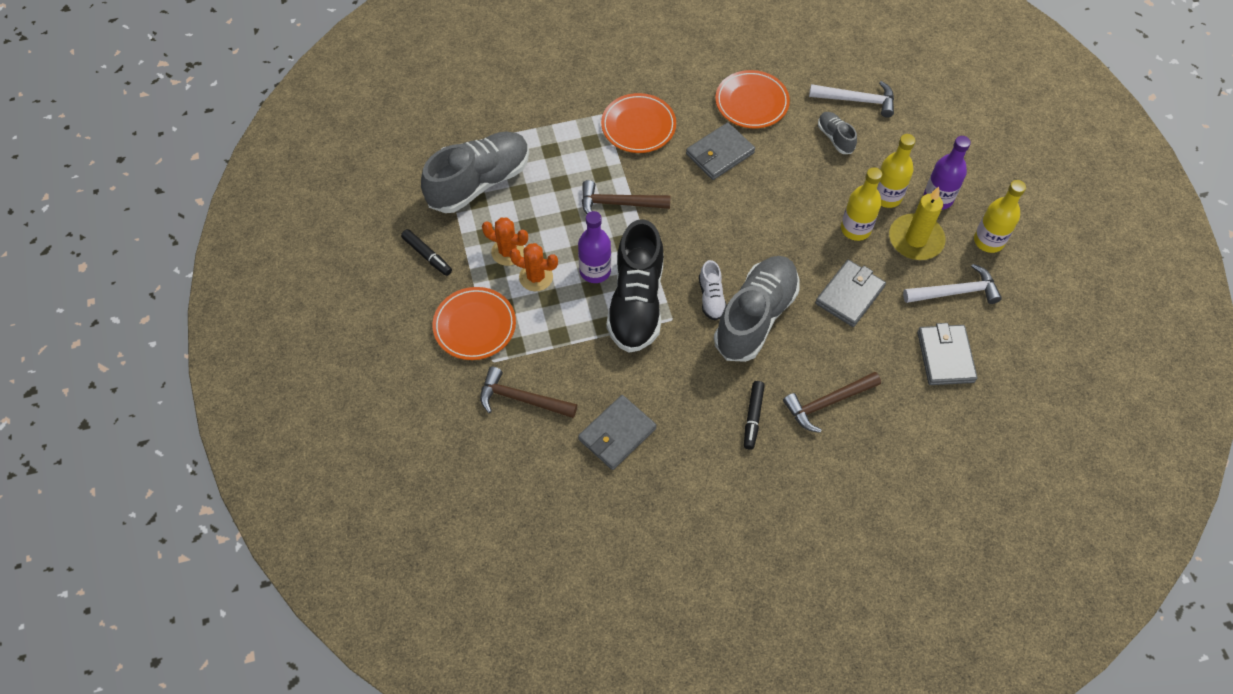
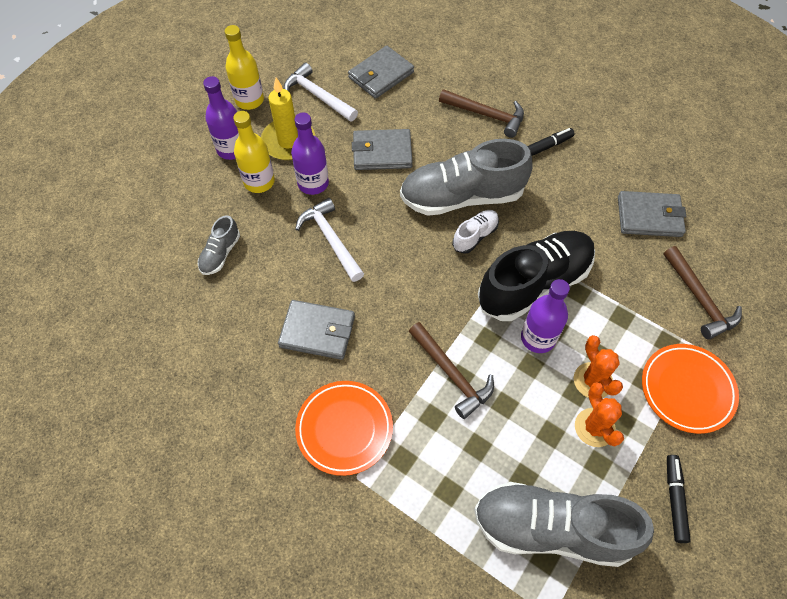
camera: 130 degrees left, 0 degrees up
orange plate [715,70,790,128] -> none
white hammer [809,81,894,118] -> white hammer moved to [295,198,364,282]
yellow bottle [841,167,882,241] -> purple bottle [291,113,329,195]

